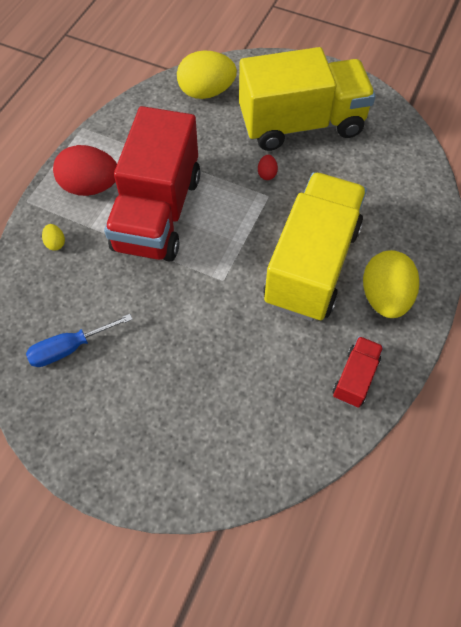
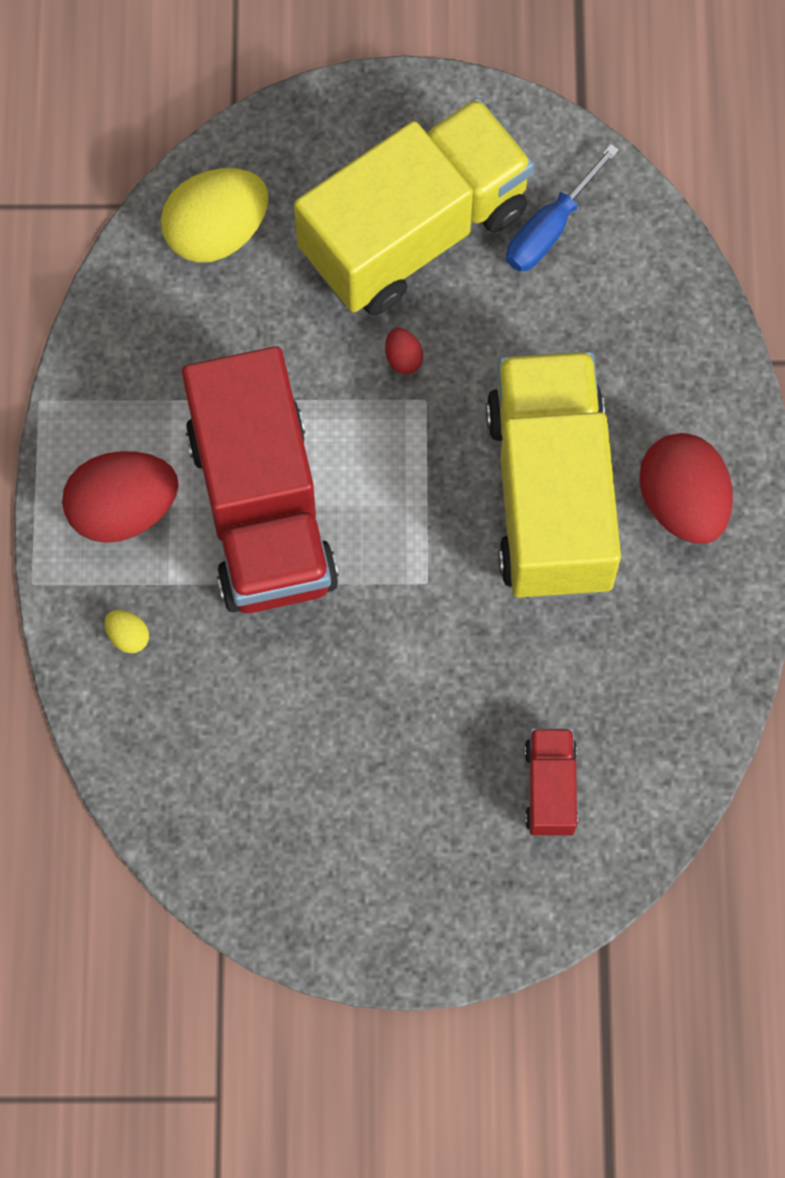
camera: 25 degrees left, 10 degrees up
blue screwdriver [26,314,133,367] -> blue screwdriver moved to [506,144,619,272]
red truck [332,336,384,408] -> red truck moved to [524,729,578,836]
yellow egg [363,250,419,318] -> red egg [639,433,733,544]

